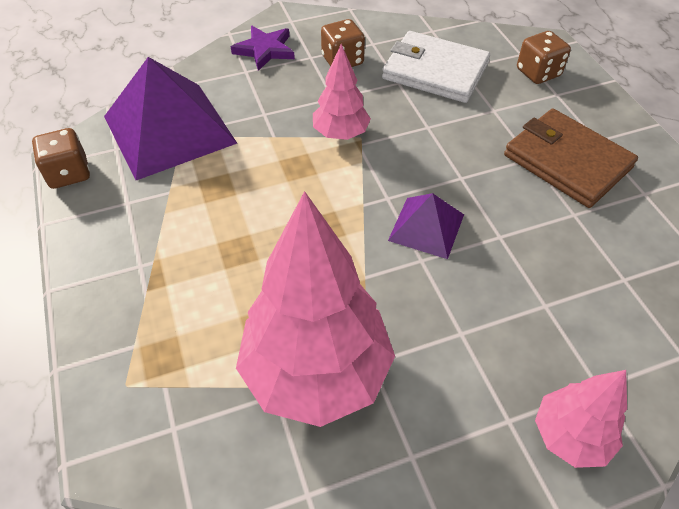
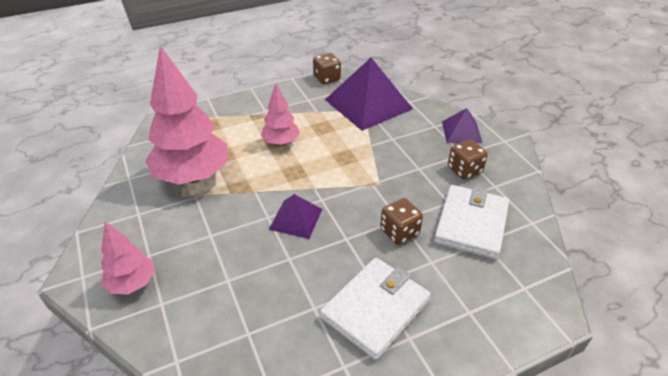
camera: 85 degrees right, 10 degrees down
purple star [231,26,295,71] -> purple pyramid [442,108,482,143]
pink tree [313,44,371,140] -> pink tree moved to [261,84,300,146]
brown wallet [504,109,638,208] -> white wallet [320,258,431,360]
brown dice [517,31,571,84] -> brown dice moved to [380,198,423,245]

